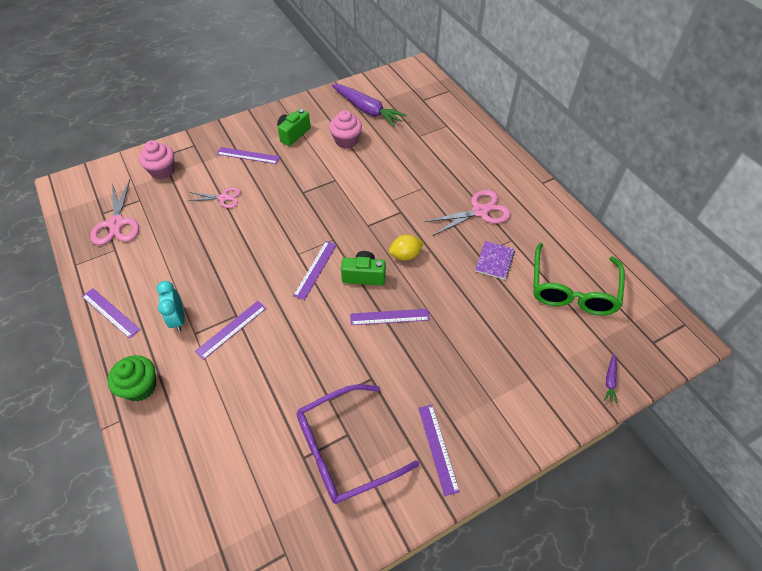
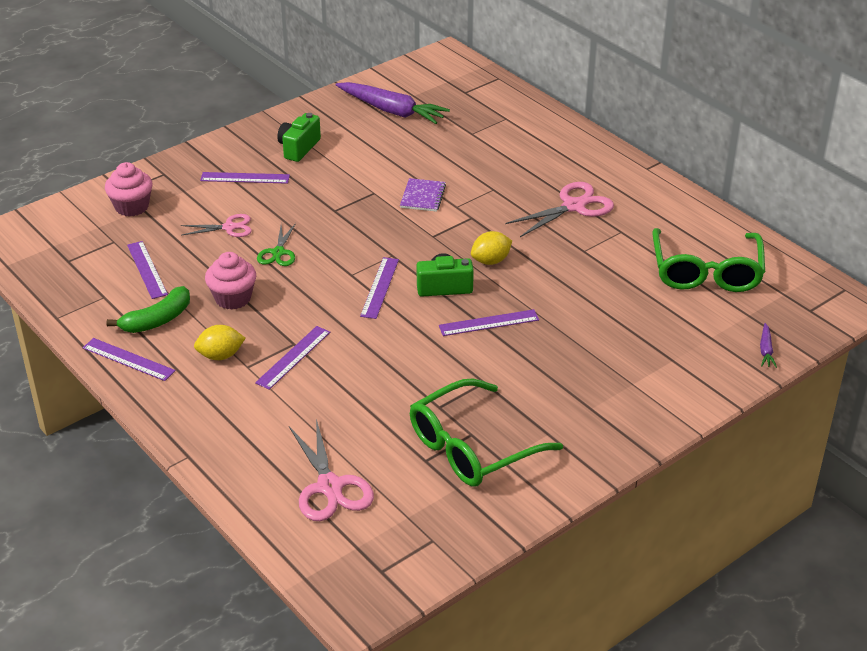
camera: 10 degrees left, 15 degrees down
pink scissors [90,180,139,245] -> pink scissors moved to [289,419,374,521]
green cupcake [107,355,156,401] -> none
turquoise clock [157,281,185,332] -> yellow lemon [194,325,245,360]
purple glasses [297,384,419,504] -> green glasses [410,378,563,487]
pink cupcake [329,110,362,149] -> pink cupcake moved to [205,252,256,310]
purple ruler [418,405,460,496] -> purple ruler moved to [127,241,168,299]
purple notebook [475,241,515,280] -> purple notebook moved to [400,178,446,212]
none -> green banana [106,286,190,333]
none -> green scissors [257,223,296,266]

